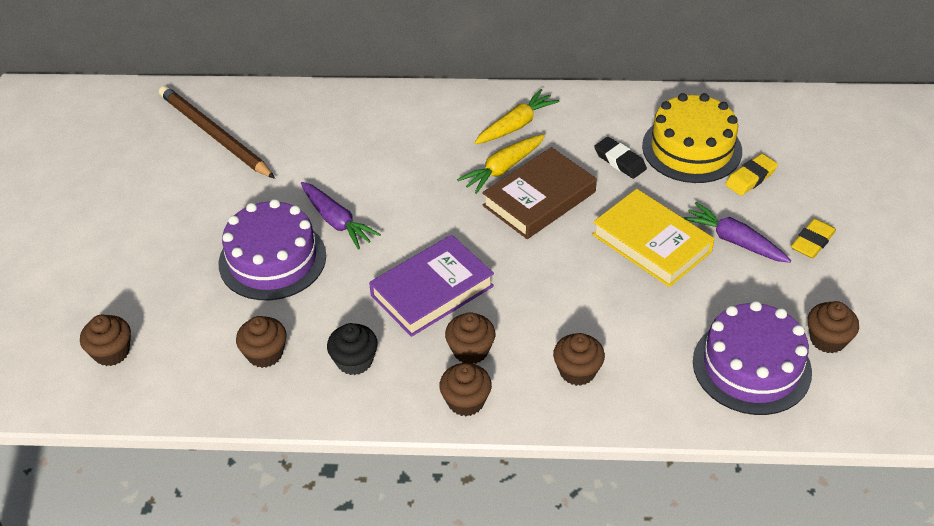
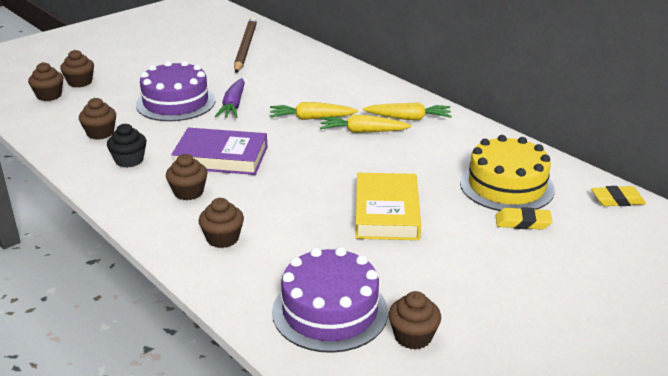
camera: 45 degrees right, 15 degrees down
brown cupcake [439,363,492,416] -> brown cupcake moved to [60,50,94,87]
brown book [482,147,597,239] -> none
black eraser [594,137,647,179] -> none
purple carrot [682,202,791,263] -> none
yellow eraser [791,218,836,258] -> yellow eraser moved to [591,186,646,206]
none -> yellow carrot [270,102,358,120]

